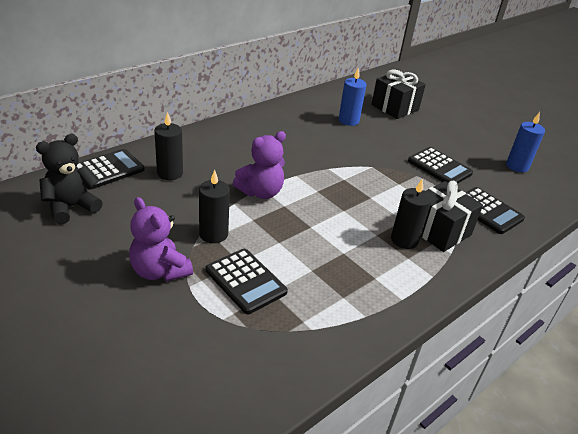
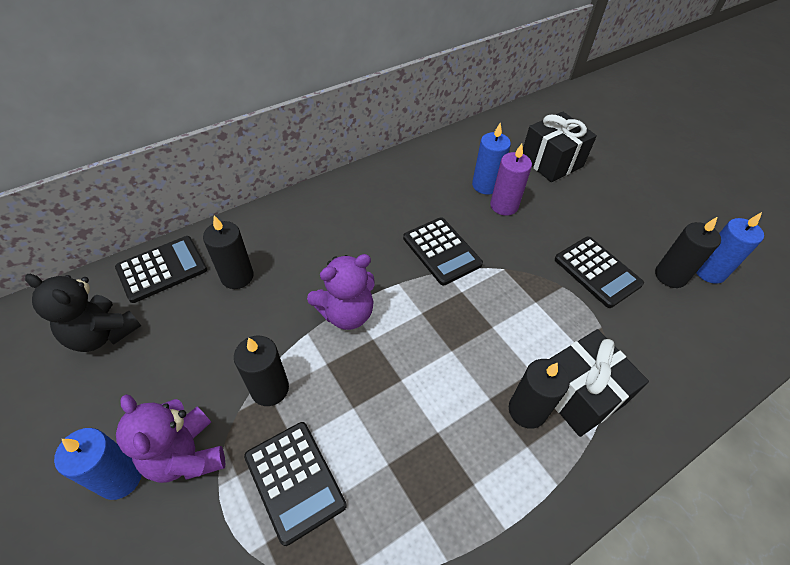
camera: 10 degrees right, 15 degrees up
black teddy bear [36,134,103,225] -> black teddy bear turned 120 degrees counterclockwise [25,274,141,352]
black calculator [465,187,525,234] -> black calculator moved to [403,217,483,285]
none -> blue candle [54,428,142,500]
none -> purple candle [490,144,532,216]
none -> black candle [655,216,721,288]

